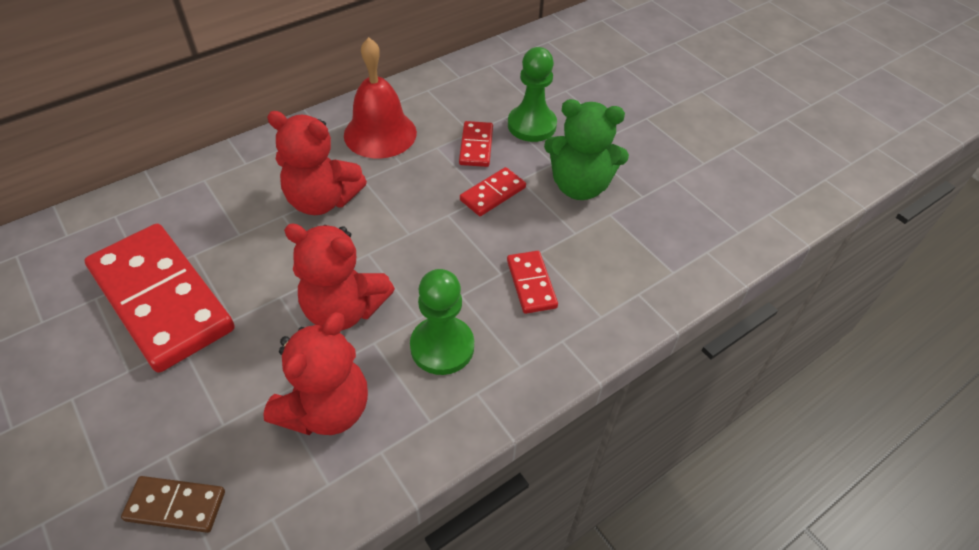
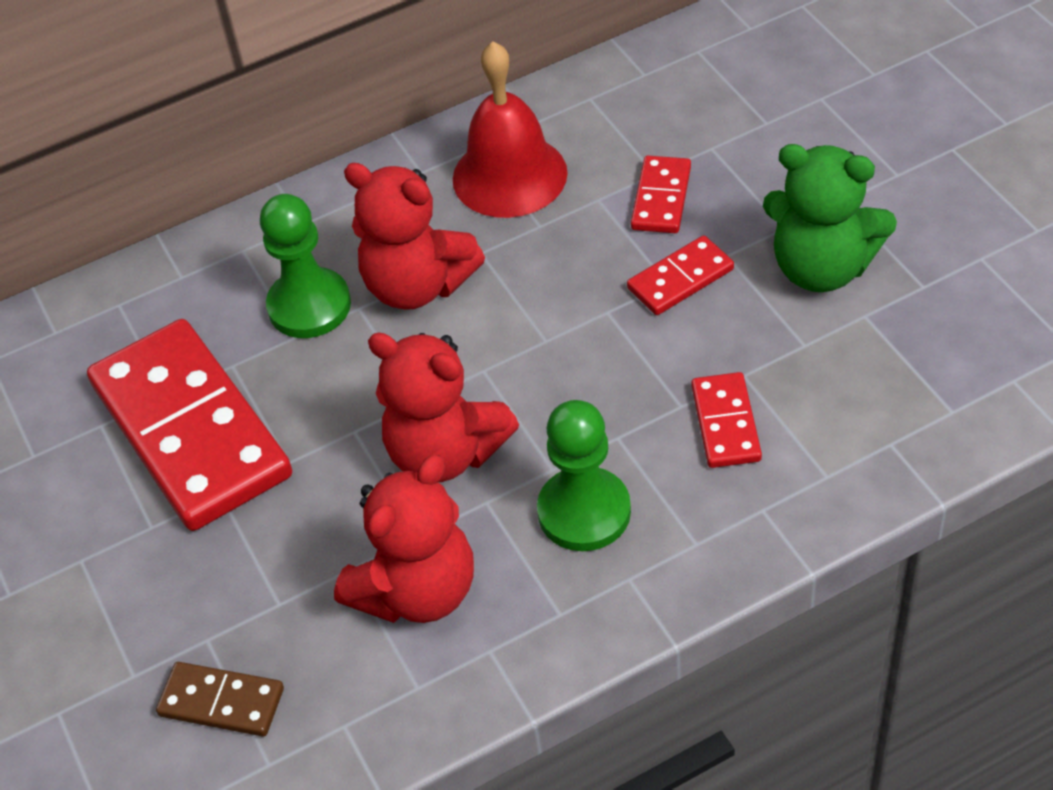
camera: 15 degrees right, 0 degrees up
green pawn [508,47,557,142] -> green pawn moved to [260,194,351,338]

